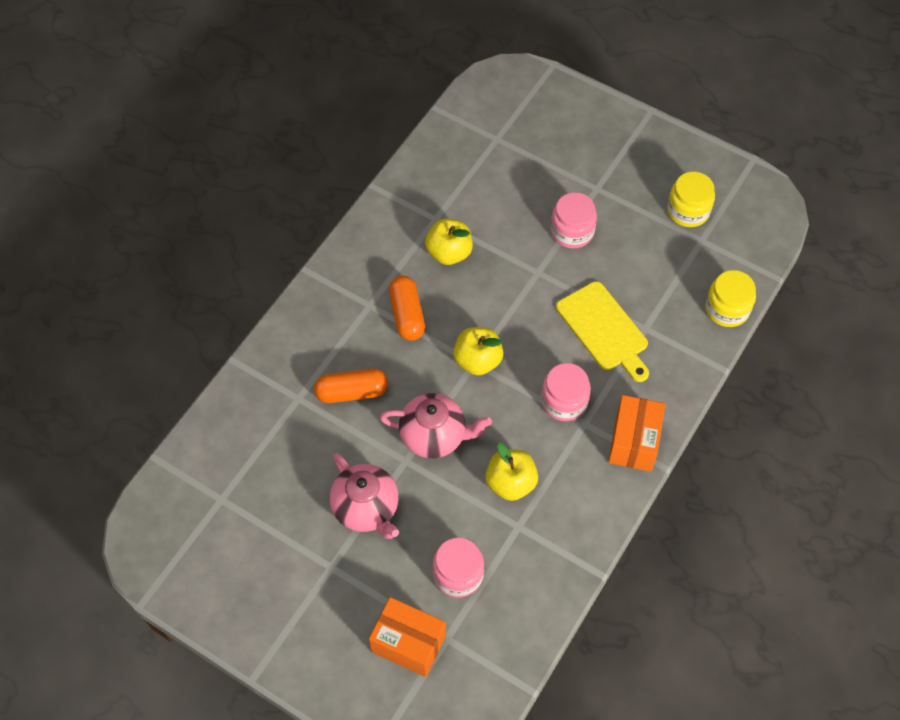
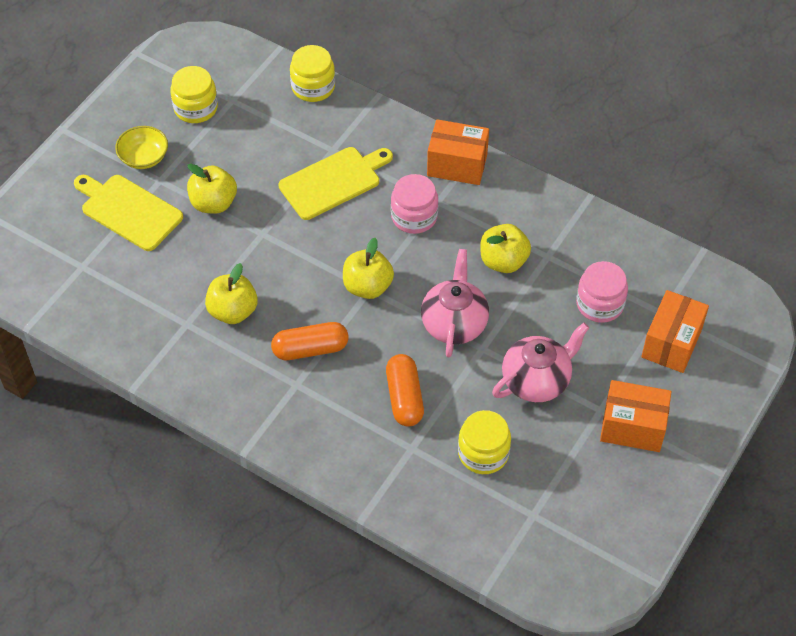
camera: 90 degrees left, 5 degrees down
pink jar [551,192,597,248] -> yellow apple [187,164,237,214]
none -> yellow cutting board [74,175,183,251]
none -> yellow bowl [115,126,168,169]
none -> yellow jar [458,410,511,474]
none -> orange box [600,380,671,452]

